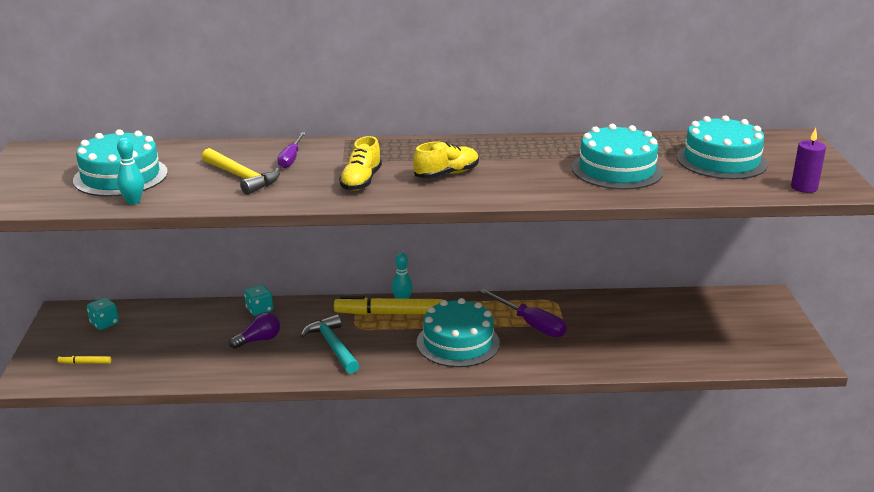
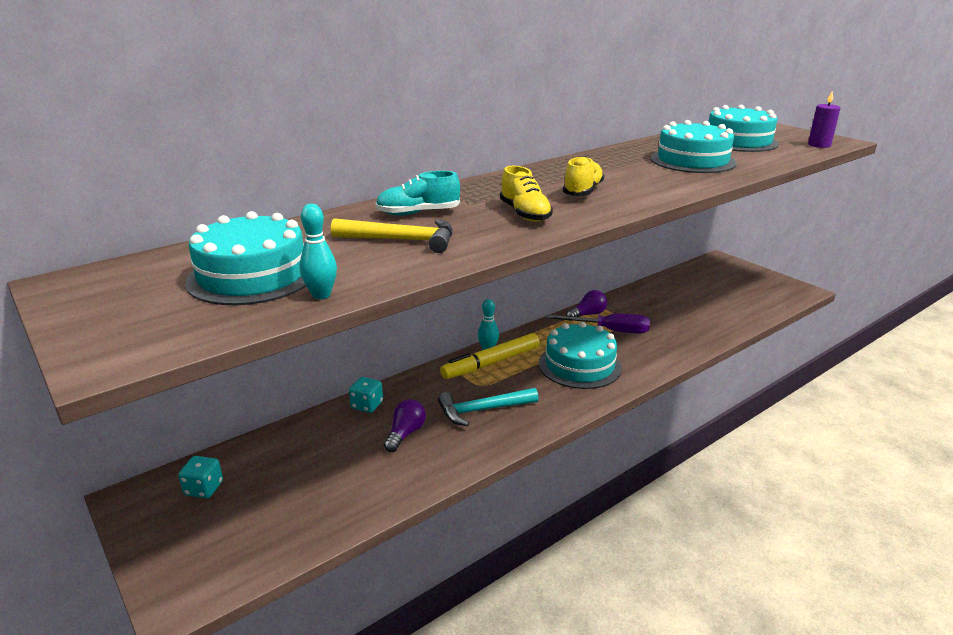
camera: 35 degrees left, 0 degrees up
yellow marker [57,355,111,364] -> none
purple screwdriver [277,132,306,168] -> turquoise shoe [375,171,460,216]
turquoise hammer [300,314,359,374] -> turquoise hammer turned 45 degrees counterclockwise [438,388,538,426]
none -> purple light bulb [566,290,607,321]

